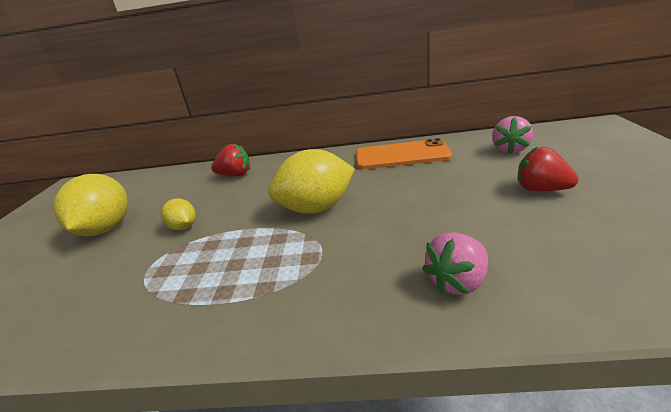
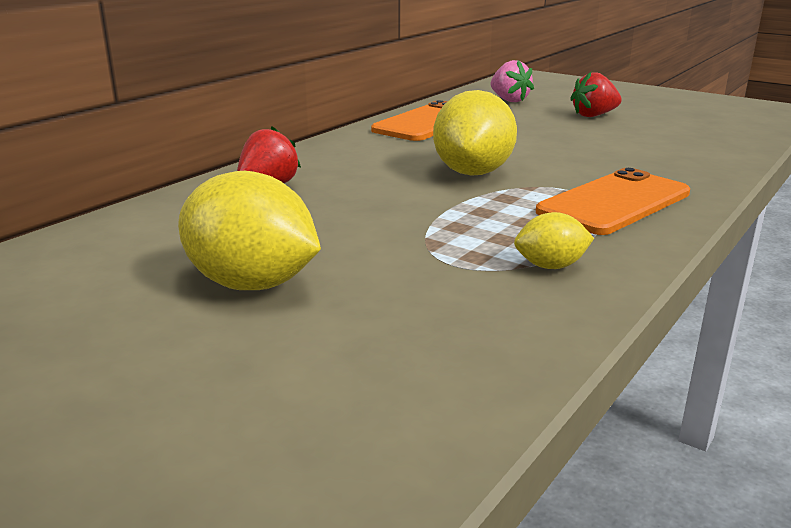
camera: 60 degrees left, 5 degrees down
yellow lemon [161,198,196,230] -> yellow lemon moved to [514,212,594,269]
pink strawberry [422,232,488,295] -> none
none -> orange phone [536,168,690,235]

